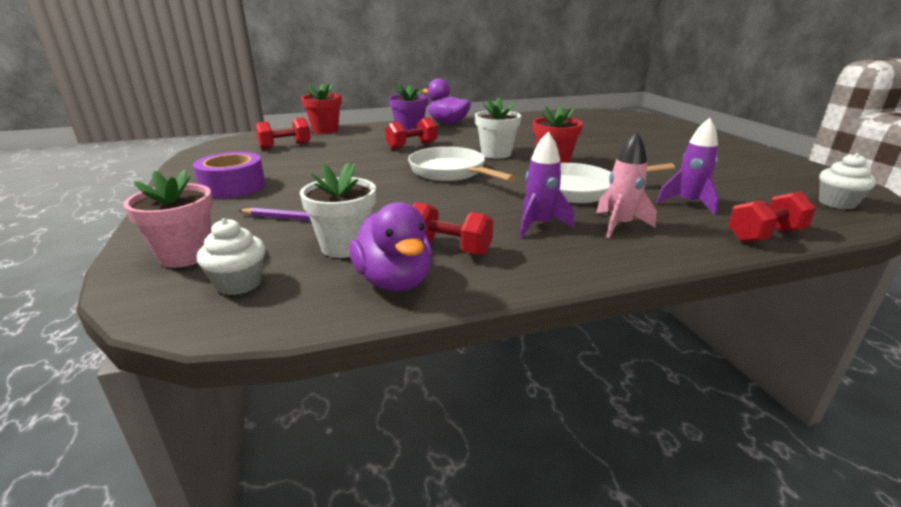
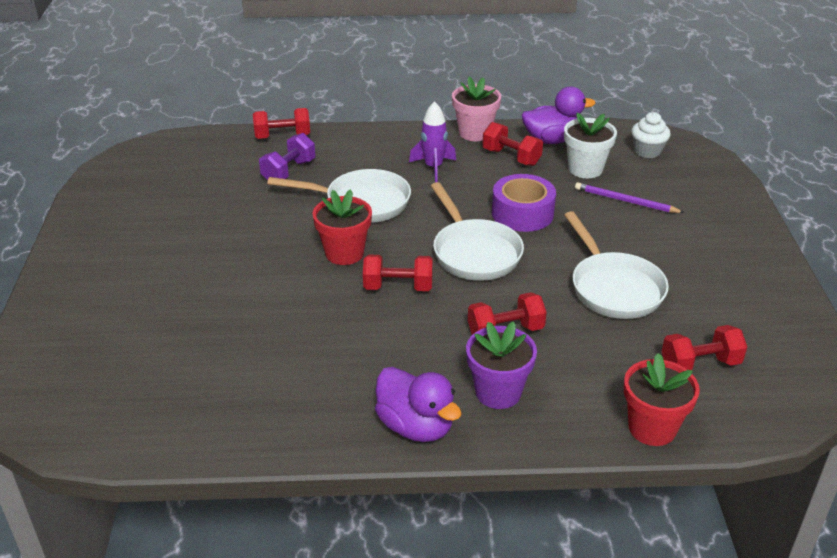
camera: 165 degrees left, 10 degrees up
pink flower pot [124,169,213,268] -> pink flower pot moved to [452,77,501,141]
purple tape [193,152,265,198] -> purple tape moved to [492,174,556,232]
purple duck [349,202,432,292] -> purple duck turned 90 degrees clockwise [522,87,595,144]
white flower pot [475,97,521,159] -> red dumbbell [363,255,433,291]
pink rocket [596,132,656,238] -> none
purple rocket [656,118,719,215] -> purple dumbbell [259,133,315,180]
white cupcake [819,153,876,209] -> none
none -> white pan [564,211,669,319]

